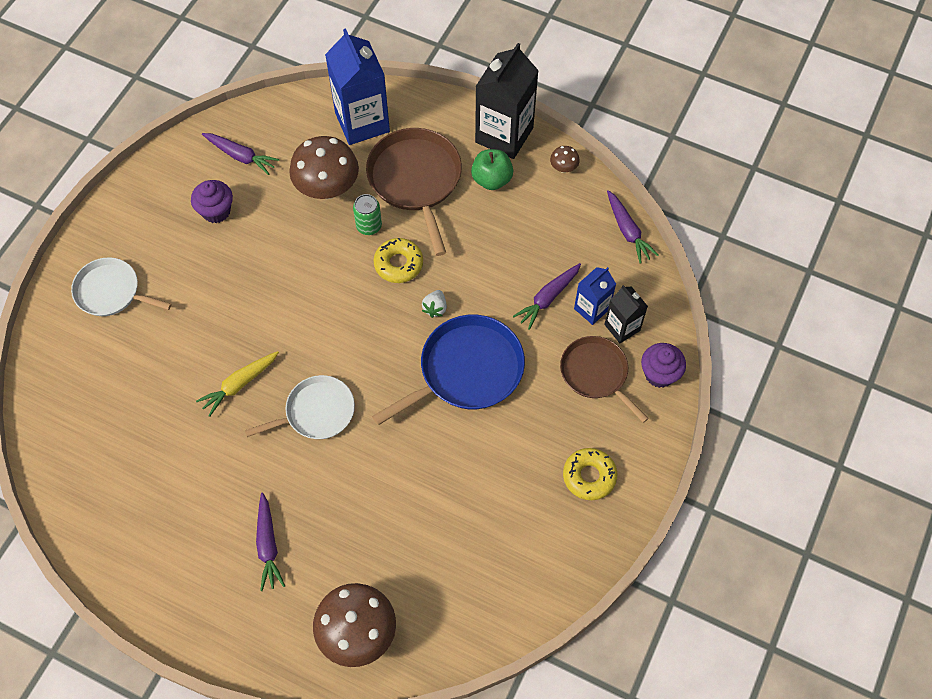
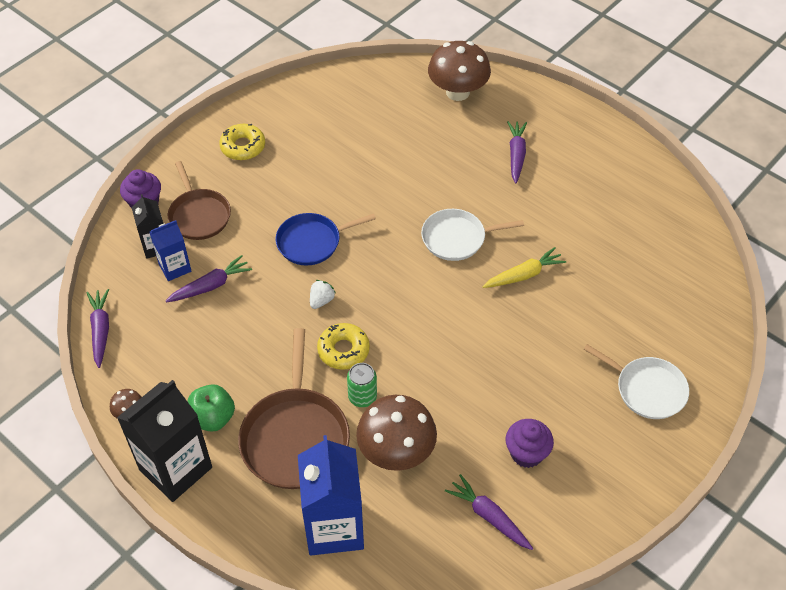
camera: 165 degrees left, 10 degrees down
blue pan [372,315,525,425] -> blue pan [276,213,376,266], size x0.66

